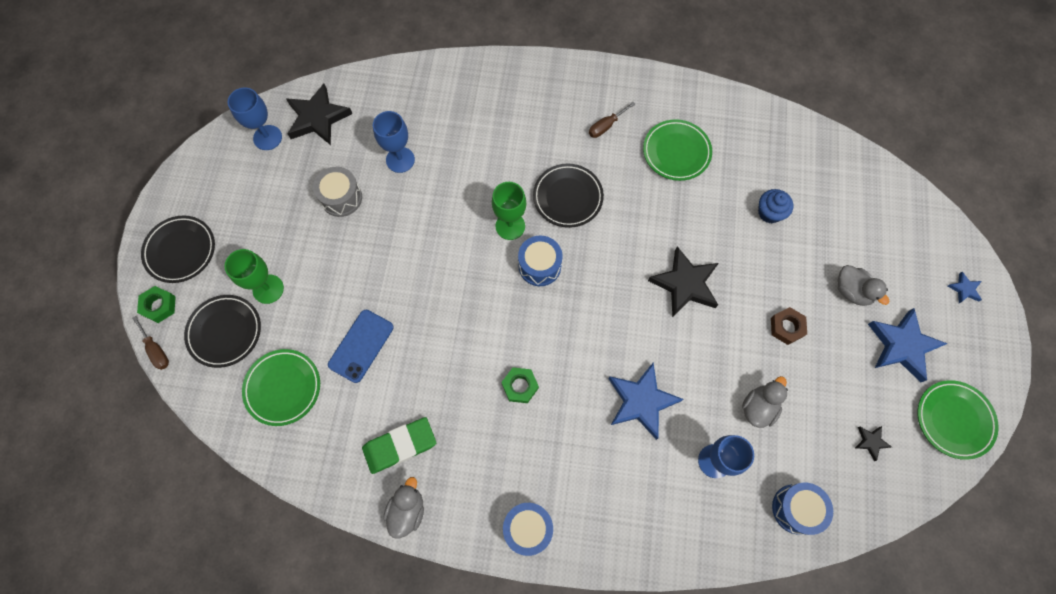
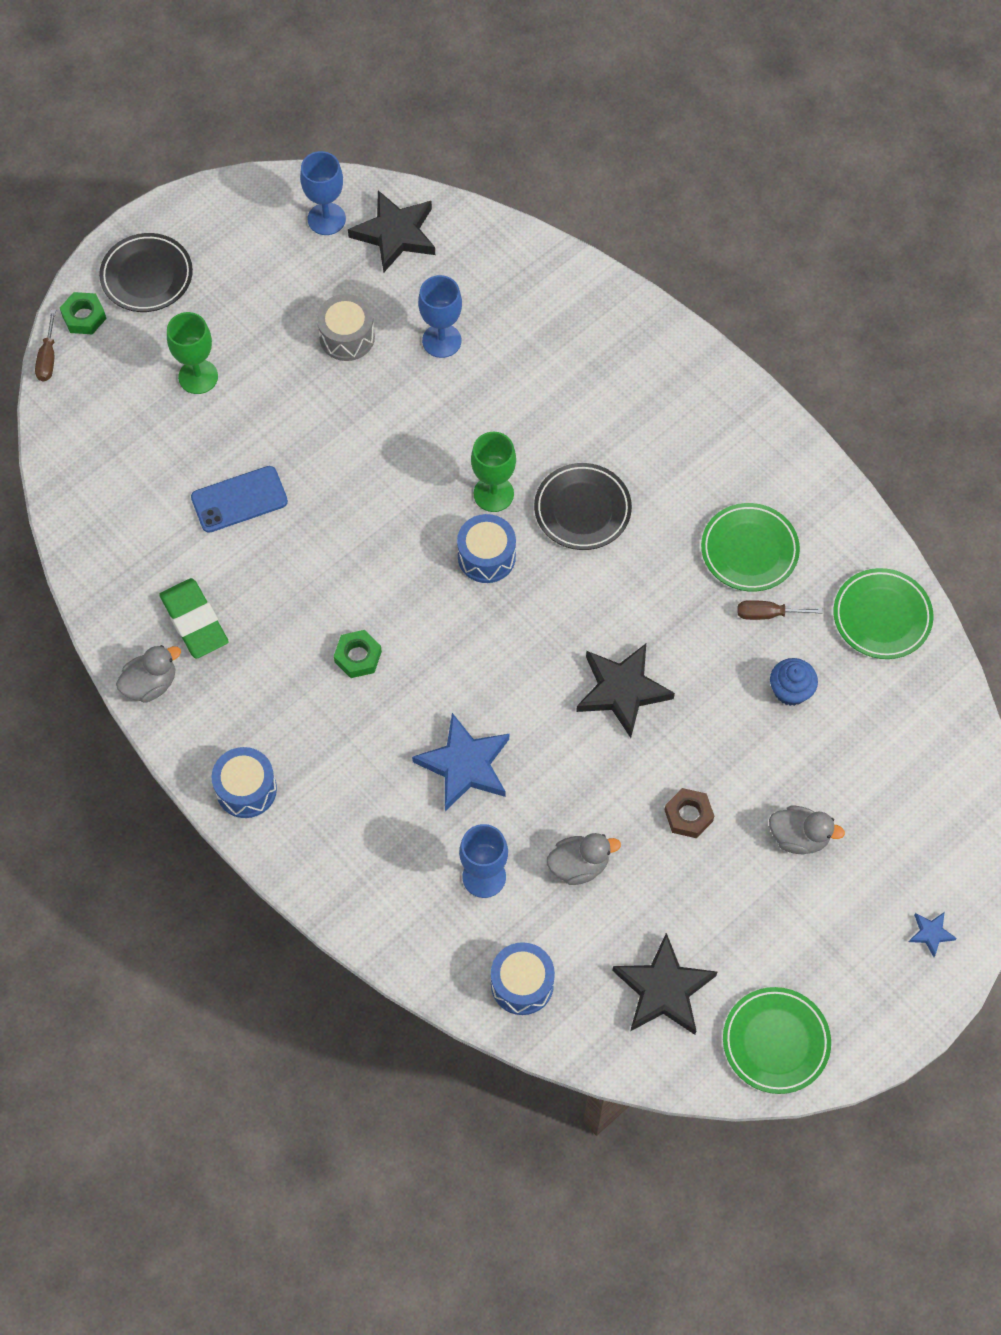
camera: 40 degrees right, 5 degrees down
black plate [184,295,261,368] -> none
green plate [242,349,320,426] -> green plate moved to [833,568,934,659]
green eraser [362,417,436,474] -> green eraser turned 45 degrees clockwise [159,578,229,659]
brown screwdriver [589,102,635,138] -> brown screwdriver moved to [737,600,823,620]
grey duck [838,265,890,306] -> grey duck turned 75 degrees counterclockwise [769,806,845,854]
black star [855,426,892,461] -> black star [612,933,717,1035], size x2.18
blue star [868,308,948,382] -> none

